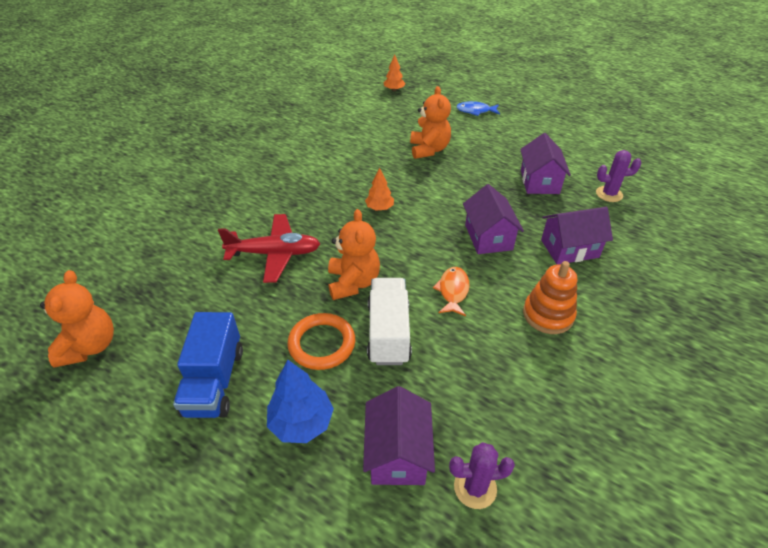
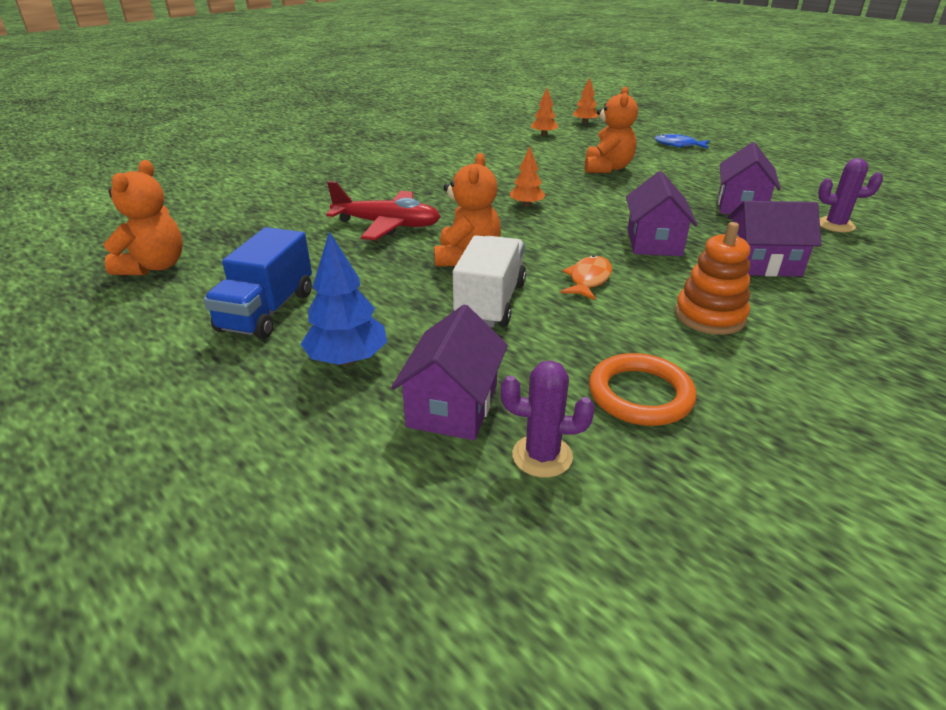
camera: 15 degrees right, 10 degrees down
orange ring [287,313,355,370] -> orange ring moved to [589,353,697,426]
none -> orange tree [531,88,558,136]

